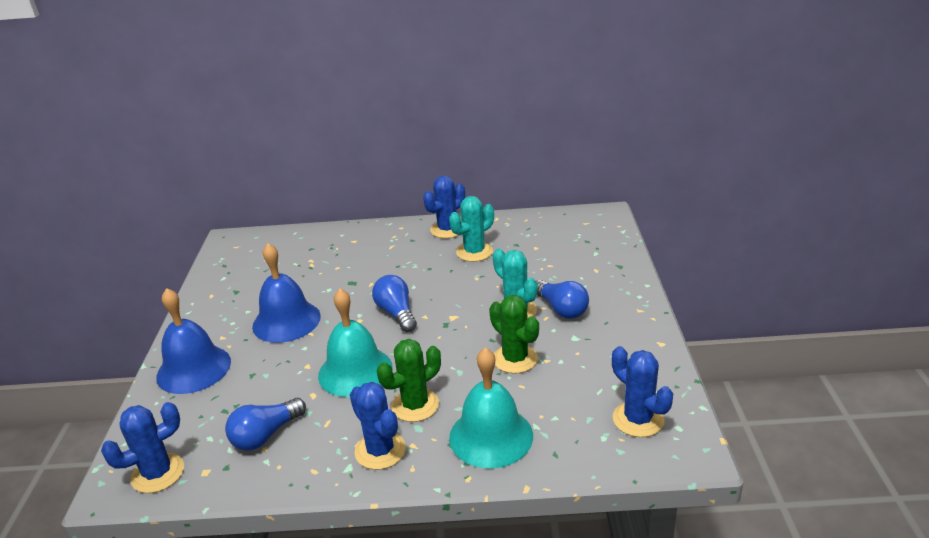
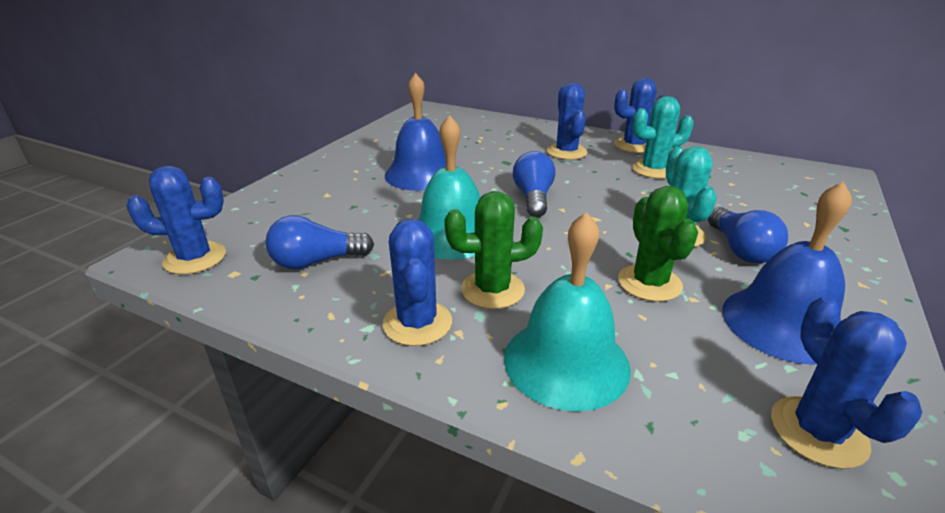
camera: 25 degrees right, 0 degrees up
blue bell [156,288,231,394] -> blue bell moved to [722,181,852,365]
none -> blue cactus [547,83,587,160]

